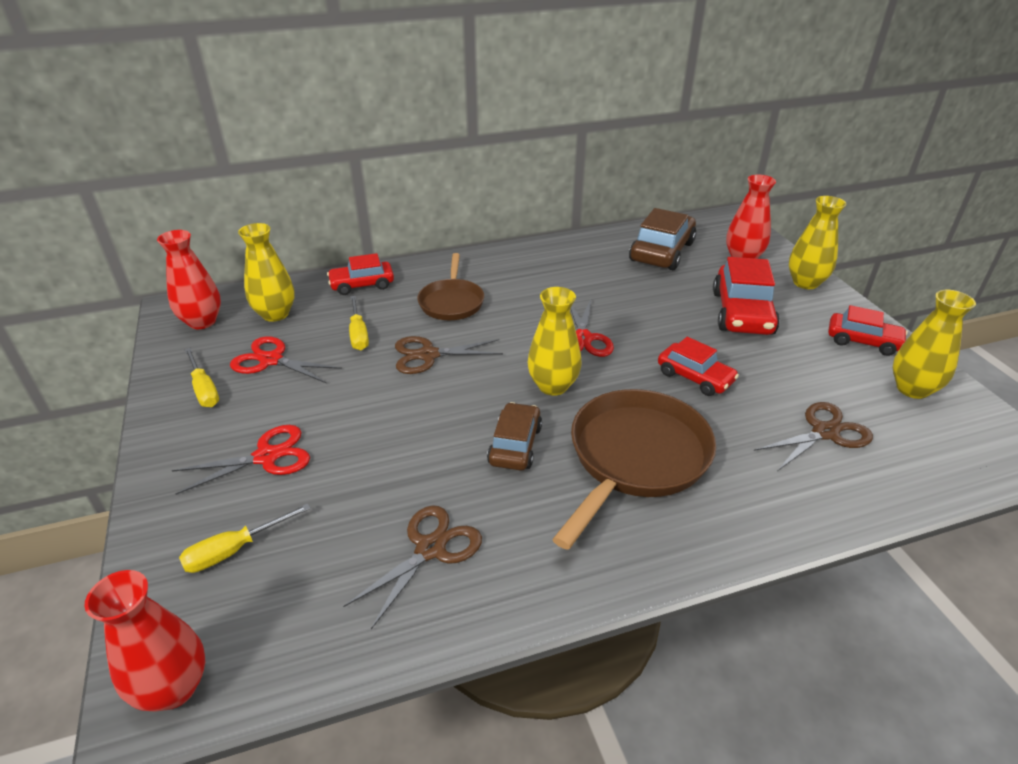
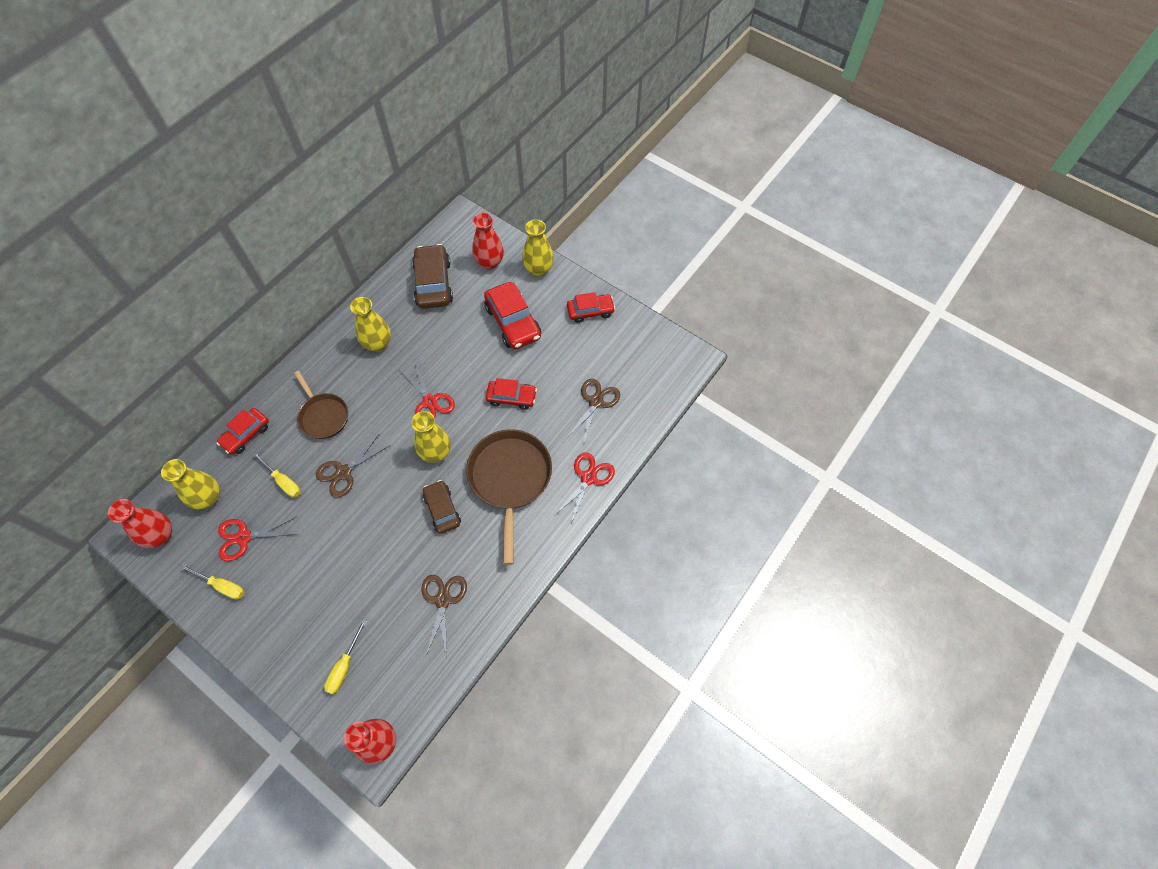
camera: 35 degrees left, 25 degrees up
red scissors [172,425,310,495] -> red scissors moved to [554,453,615,524]
yellow vase [893,290,976,399] -> yellow vase moved to [350,297,391,352]

